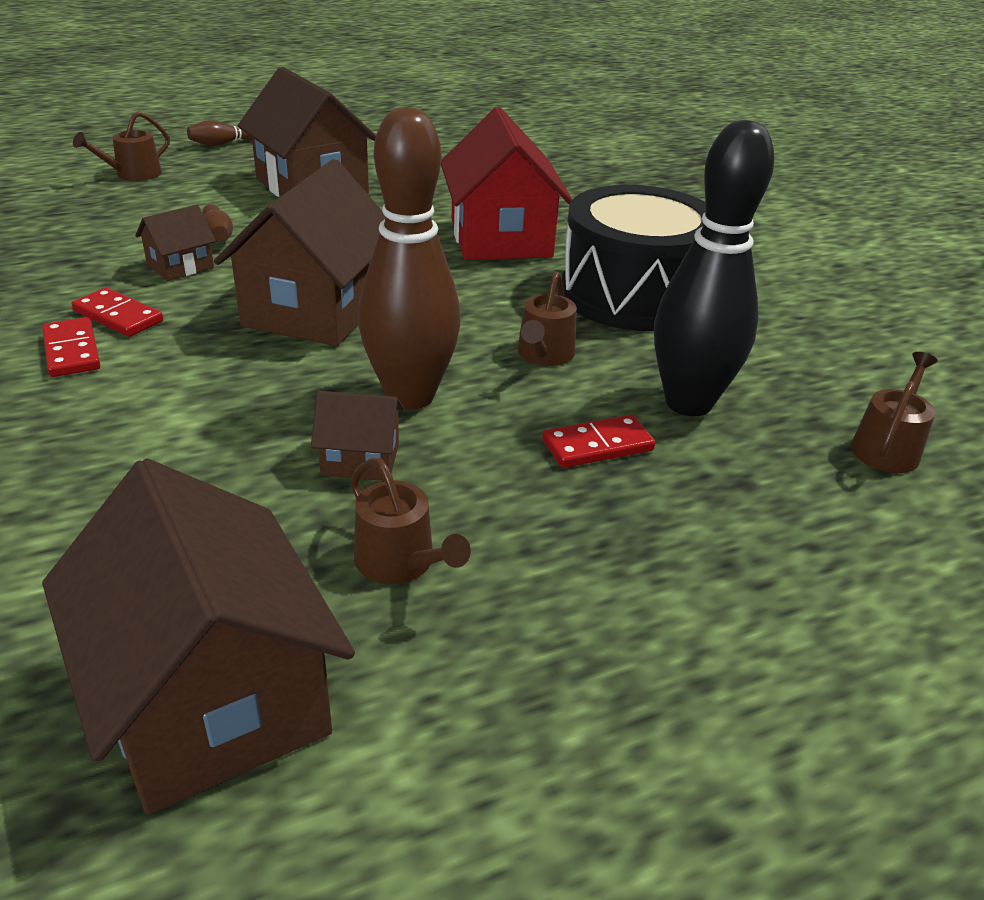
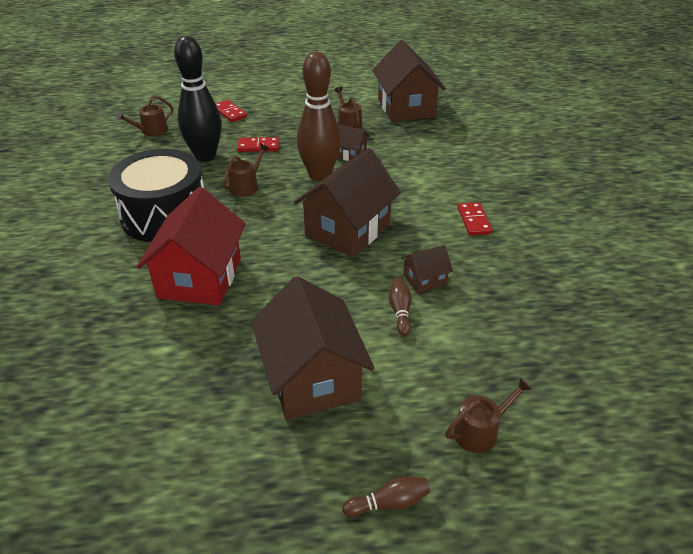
camera: 160 degrees left, 5 degrees up
red domino [72,288,163,337] -> red domino moved to [216,100,247,122]

